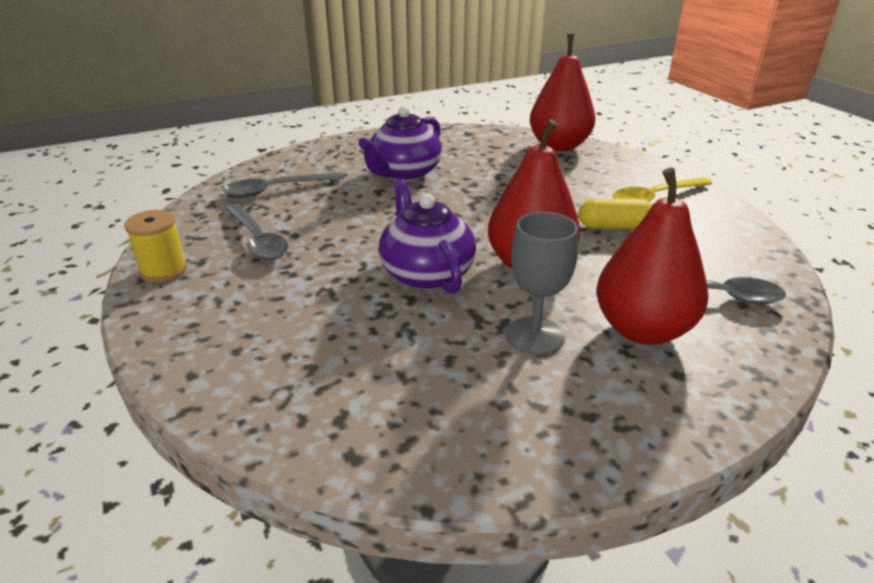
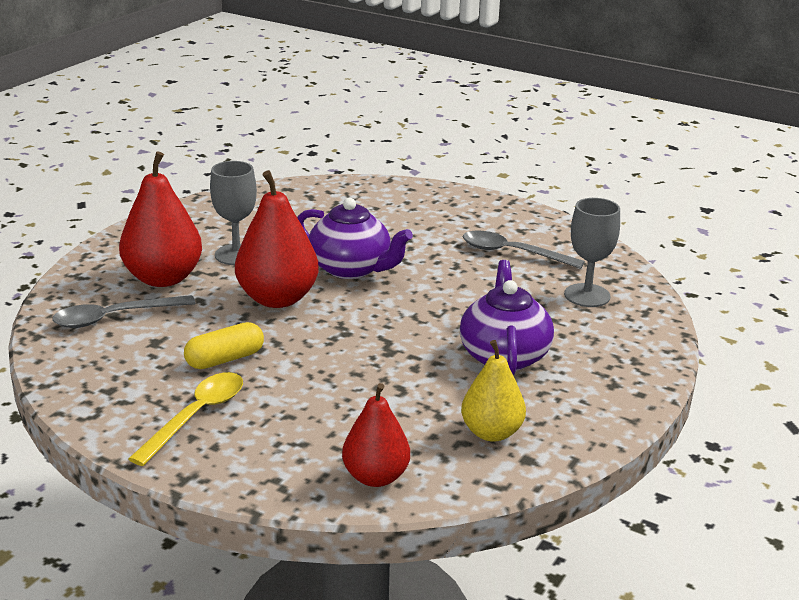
camera: 145 degrees right, 5 degrees down
yellow spool [124,210,187,282] -> none
grey spoon [222,172,344,197] -> grey goblet [564,198,620,307]
red pear [530,34,595,151] -> red pear [342,383,410,487], size x0.65
none -> yellow pear [461,340,526,442]

